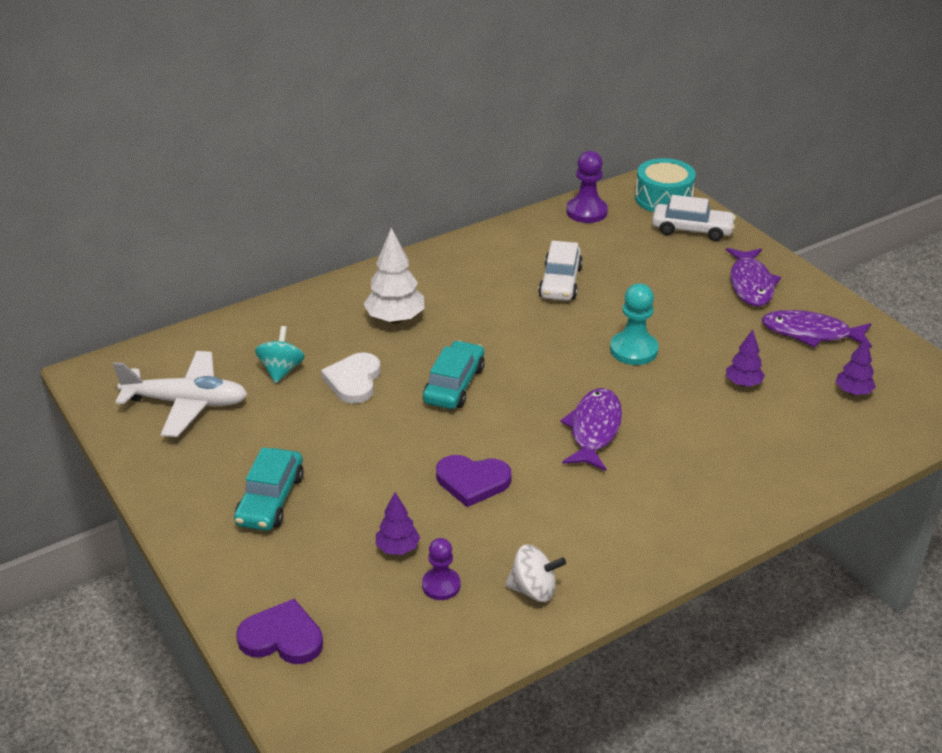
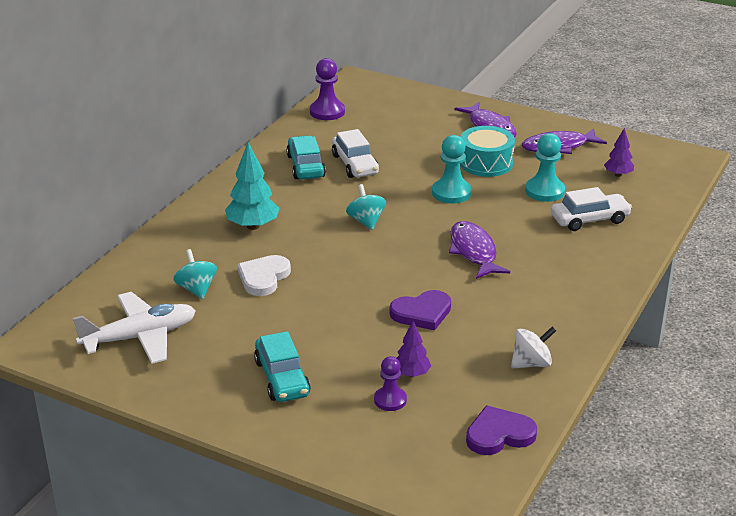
camera: 30 degrees left, 5 degrees down
purple heart [236,599,323,664] -> purple heart moved to [466,405,537,455]
white heart [321,353,380,404] -> white heart turned 45 degrees clockwise [238,255,291,296]
white tree [363,228,424,324] -> turquoise tree [225,143,280,230]
purple pawn [422,538,461,600] -> purple pawn moved to [374,356,407,411]
turquoise car [423,340,485,409] -> turquoise car moved to [286,135,326,179]
turquoise drum [635,158,696,212] -> turquoise drum moved to [460,126,515,177]
white car [652,195,736,241] -> white car moved to [551,187,632,231]
purple tree [726,330,765,387] -> turquoise pawn [525,133,565,202]
none -> turquoise spinning top [346,184,386,230]

